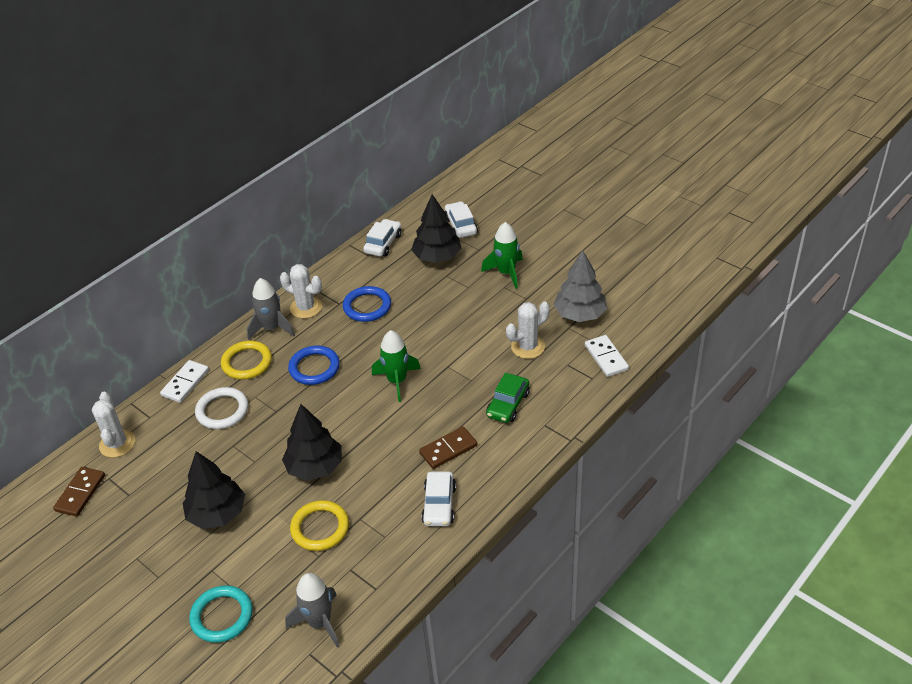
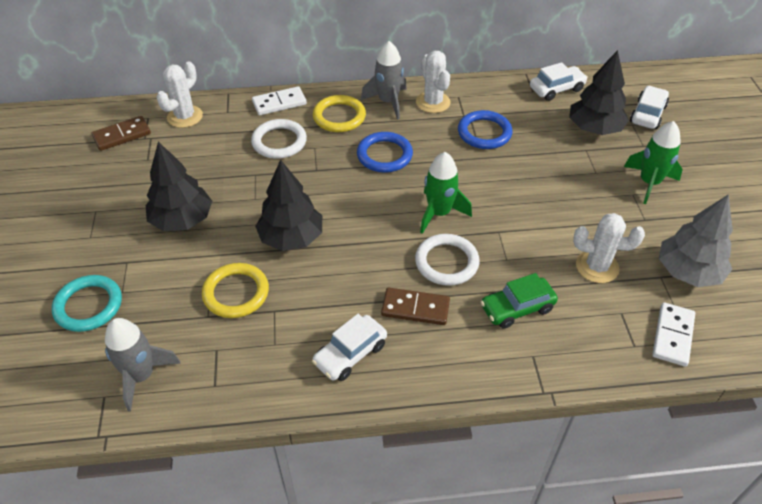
camera: 40 degrees right, 5 degrees up
none -> white ring [415,234,480,286]

